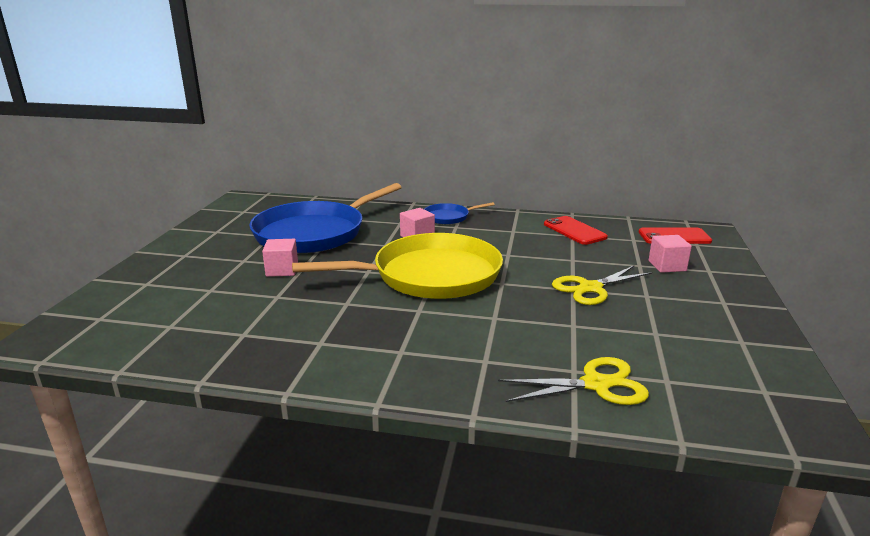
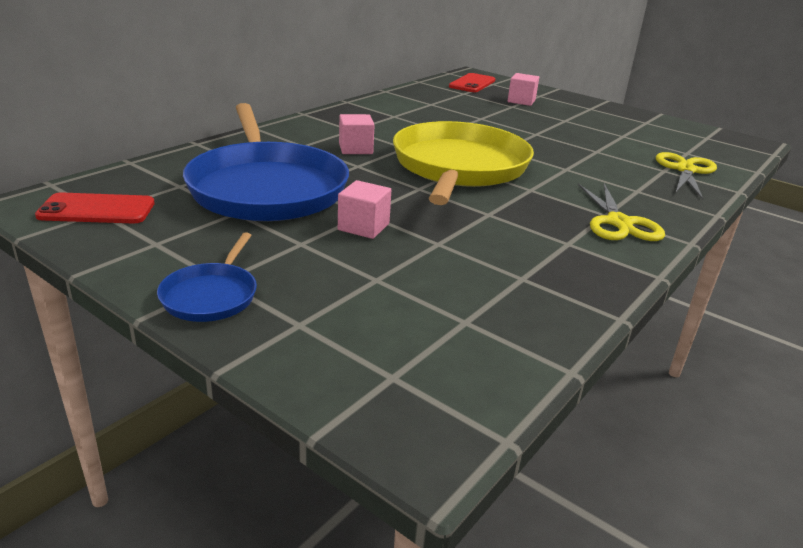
camera: 65 degrees left, 5 degrees up
blue pan [424,202,495,224] -> blue pan moved to [157,232,257,322]
red phone [544,216,608,245] -> red phone moved to [35,192,155,223]
yellow scissors [552,265,652,305] -> yellow scissors moved to [578,183,665,241]

